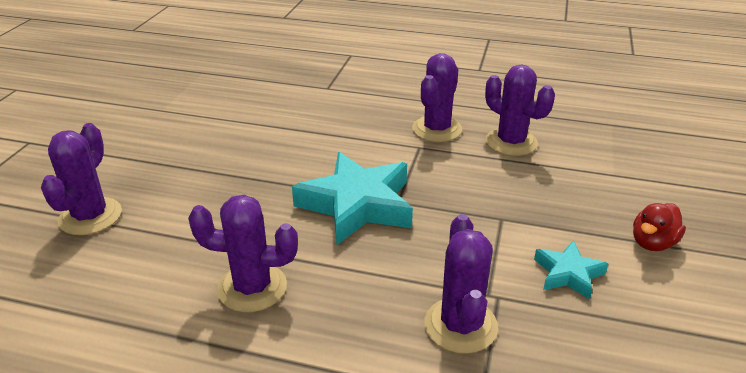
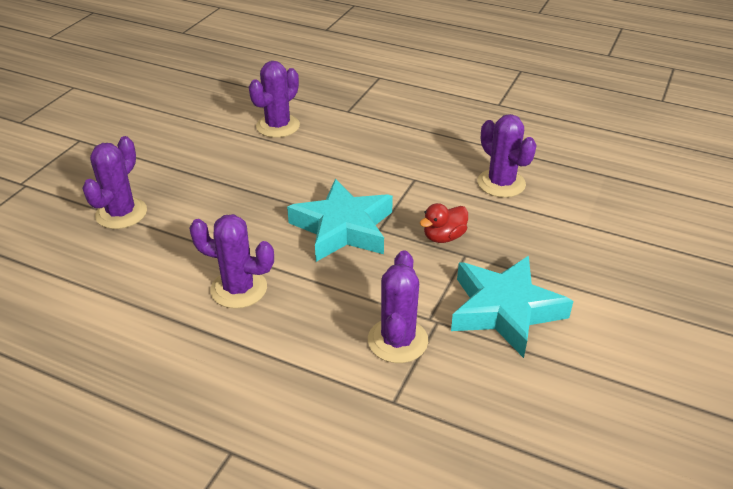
camera: 10 degrees right, 5 degrees up
purple cactus [412,53,462,142] -> purple cactus moved to [249,61,300,138]
turquoise star [534,240,608,300] -> turquoise star [451,256,573,358], size x1.96
red duck [633,203,686,251] -> red duck moved to [420,203,468,243]

